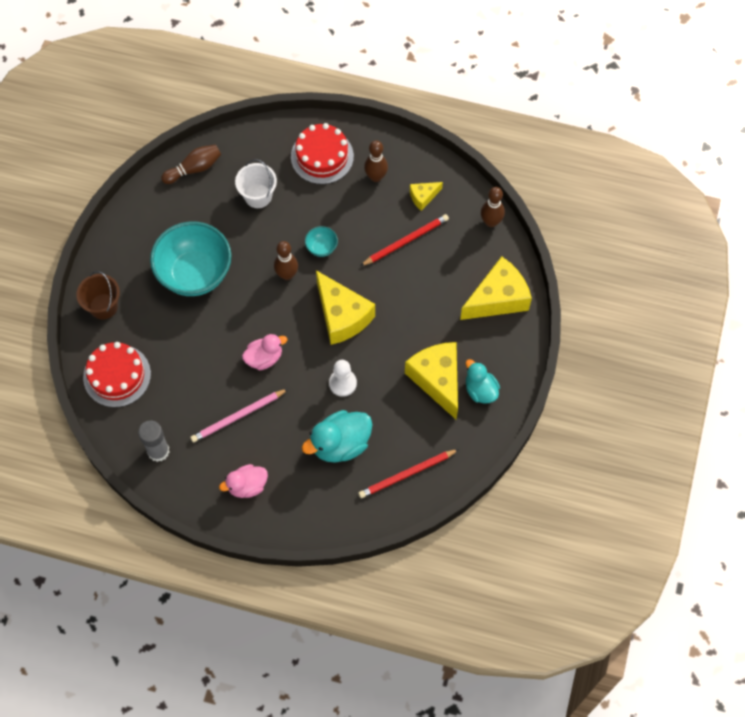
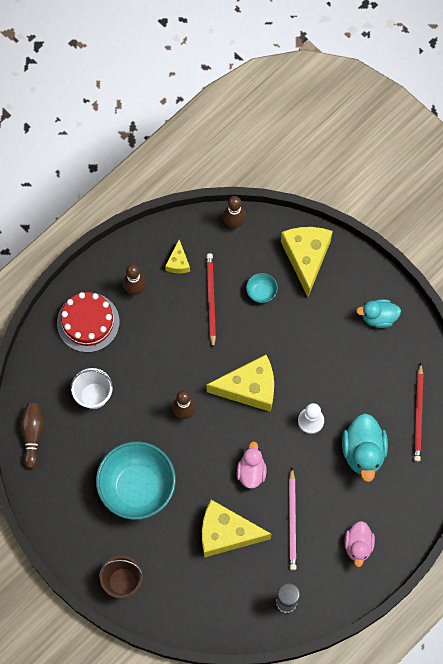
camera: 60 degrees left, 5 degrees up
red cake [83,342,151,407] -> none
turquoise bowl [305,226,338,257] -> turquoise bowl moved to [246,273,278,303]
yellow cheese [405,342,458,419] -> yellow cheese moved to [202,500,271,557]

